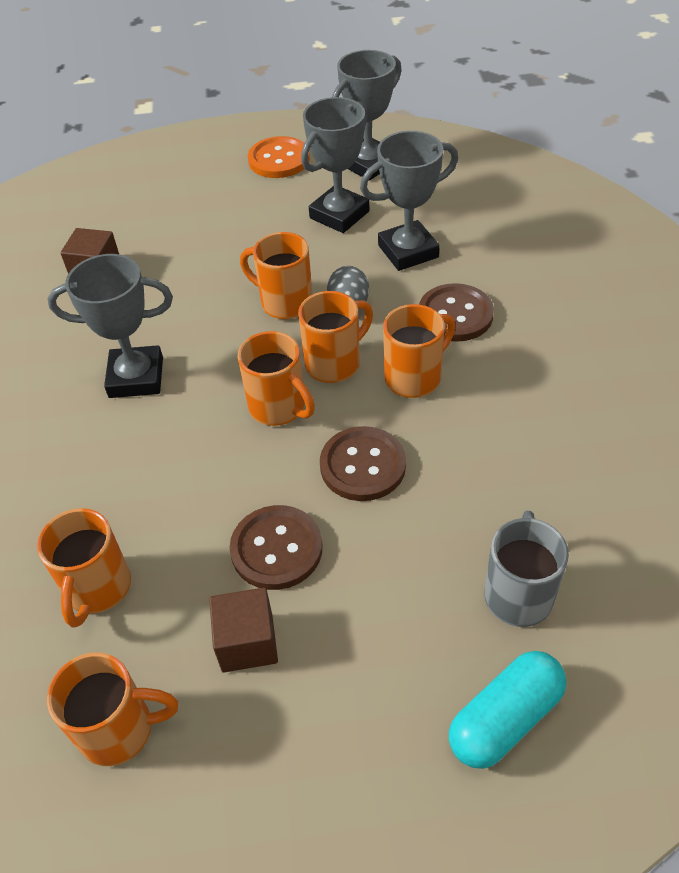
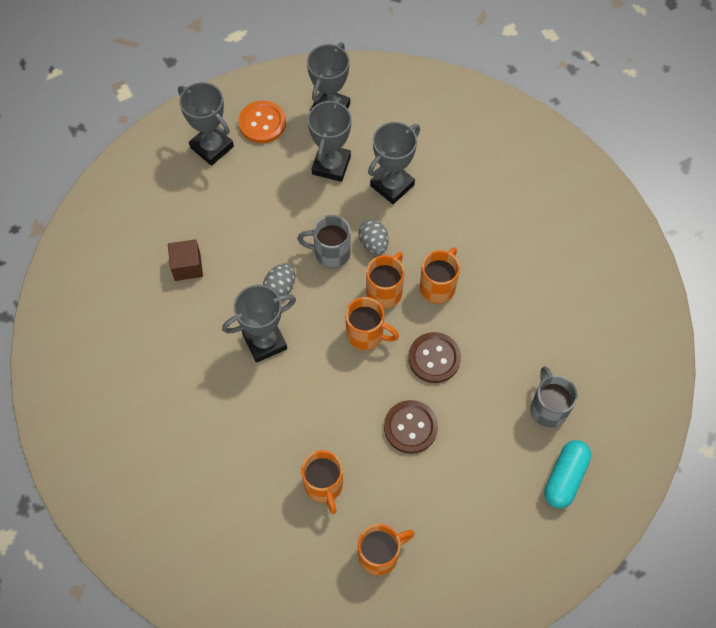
camera: 25 degrees left, 15 degrees up
brown cube [209,588,278,673] -> none
orange mug [240,232,312,319] -> grey mug [297,215,351,268]
brown button [419,283,494,342] -> none
none -> grey trophy [178,82,234,166]
none -> grey egg [263,263,295,296]

